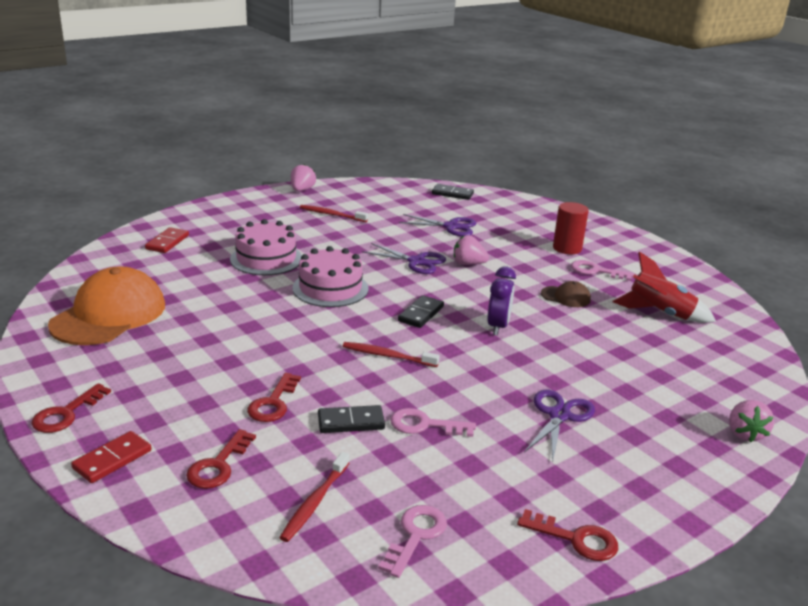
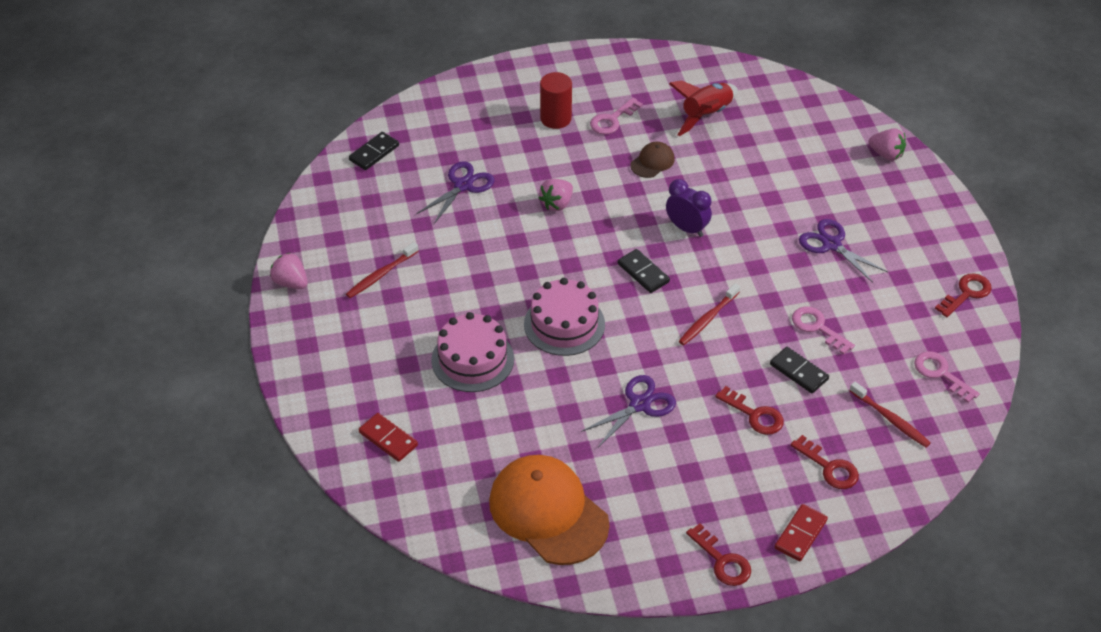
camera: 65 degrees left, 20 degrees up
red domino [71,431,152,483] -> red domino turned 60 degrees clockwise [775,504,828,561]
black domino [318,405,385,433] -> black domino turned 60 degrees counterclockwise [770,347,829,394]
purple scissors [362,243,446,274] -> purple scissors moved to [581,375,676,447]
pink key [390,408,476,437] -> pink key turned 105 degrees clockwise [792,306,855,355]

